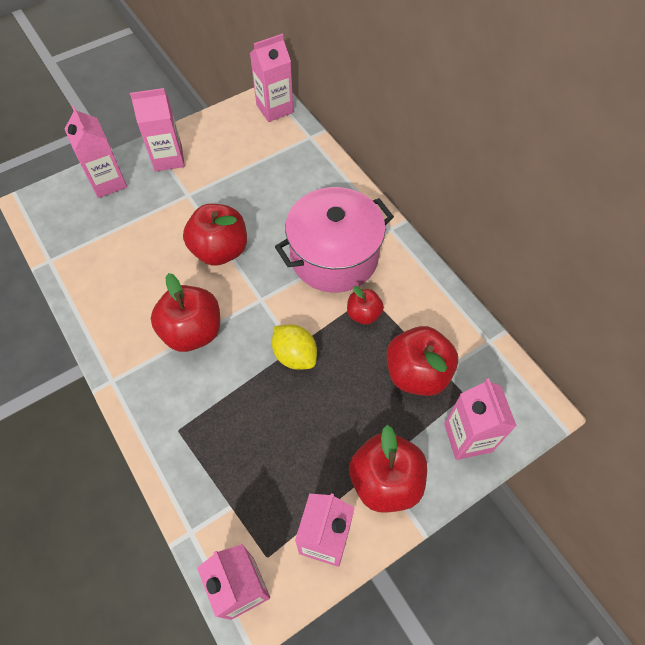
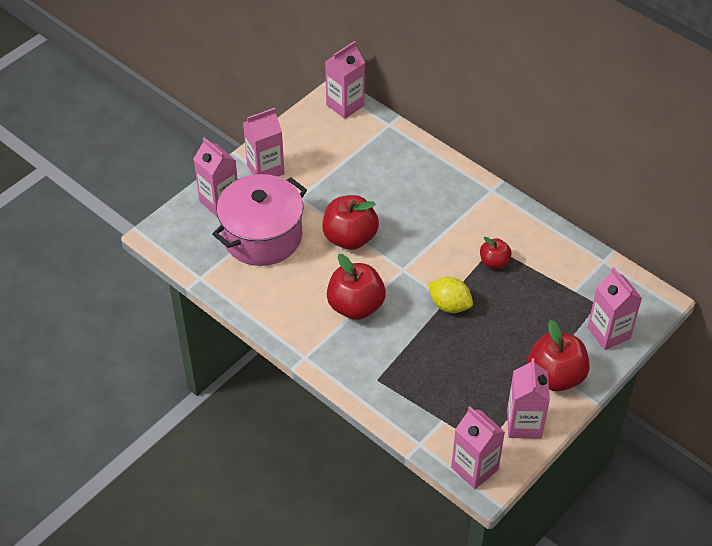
camera: 15 degrees left, 10 degrees down
pink pot [275,187,394,293] -> pink pot moved to [212,174,307,266]
red apple [387,326,458,396] -> none

